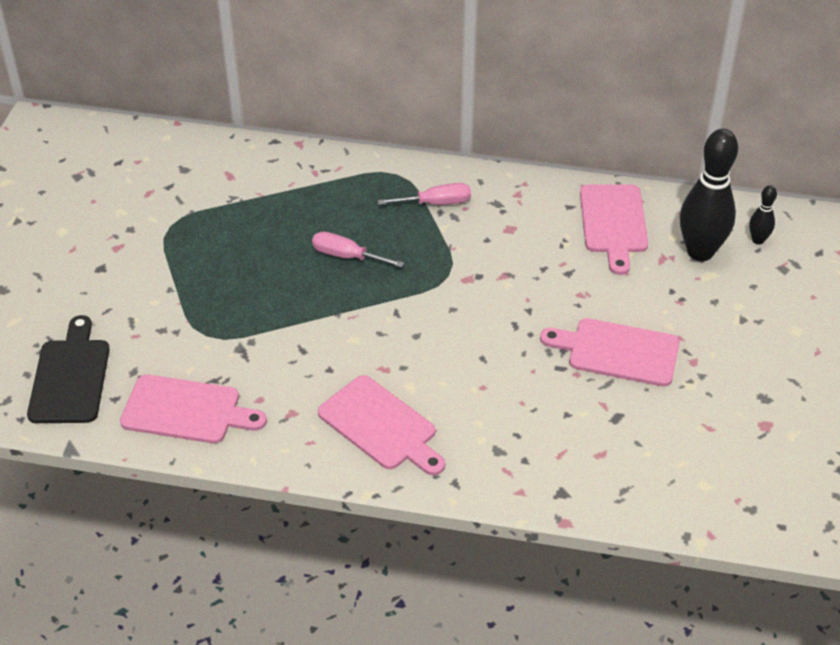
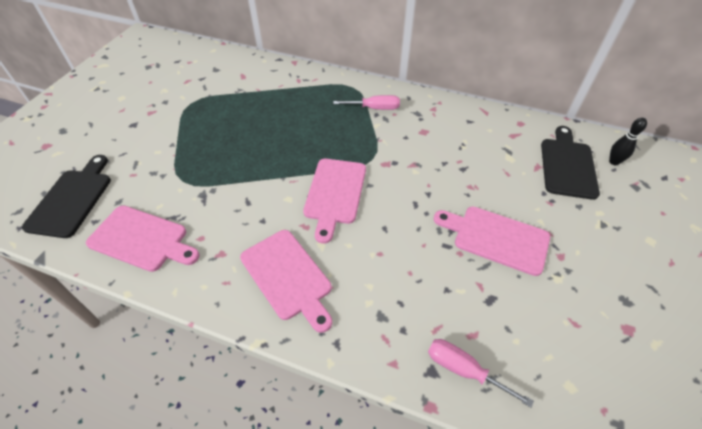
camera: 10 degrees right, 5 degrees up
pink screwdriver [312,232,404,268] -> pink screwdriver moved to [428,339,534,408]
pink cutting board [580,184,648,275] -> pink cutting board moved to [303,159,366,244]
black bowling pin [680,129,738,261] -> black cutting board [541,126,600,200]

